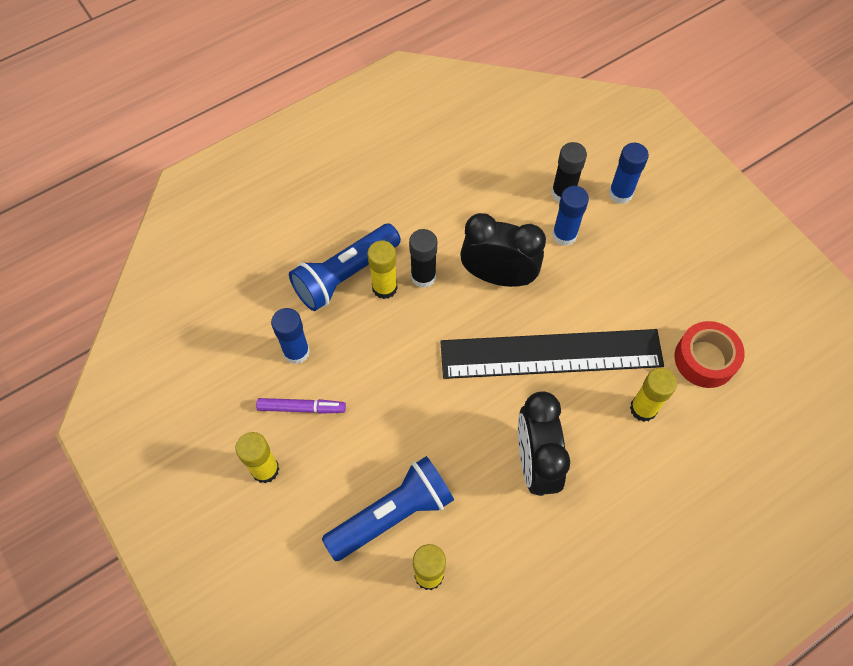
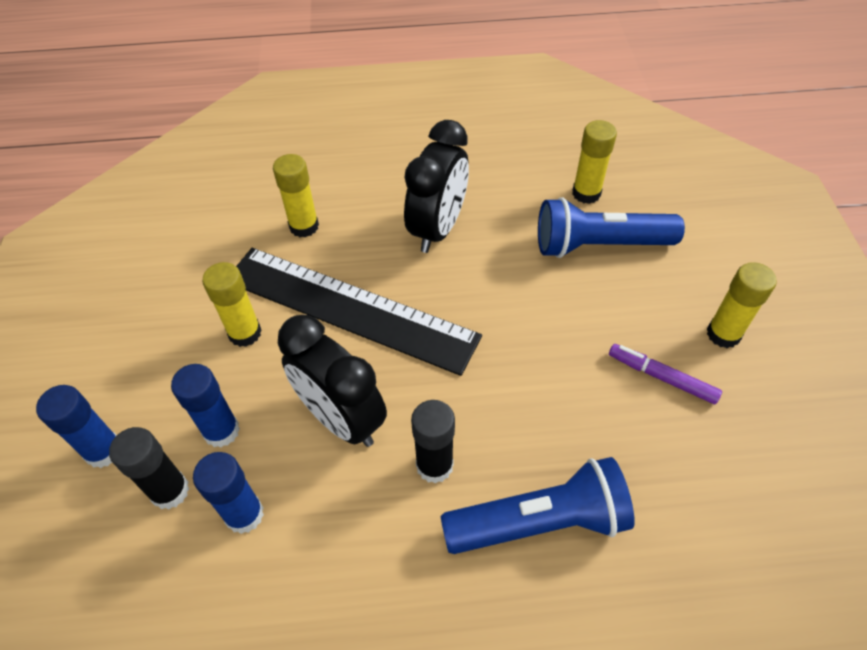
camera: 150 degrees left, 10 degrees down
blue glue stick [271,308,310,364] -> blue glue stick moved to [193,452,264,534]
yellow glue stick [367,241,398,299] -> yellow glue stick moved to [202,262,262,347]
red tape [675,321,745,388] -> none

